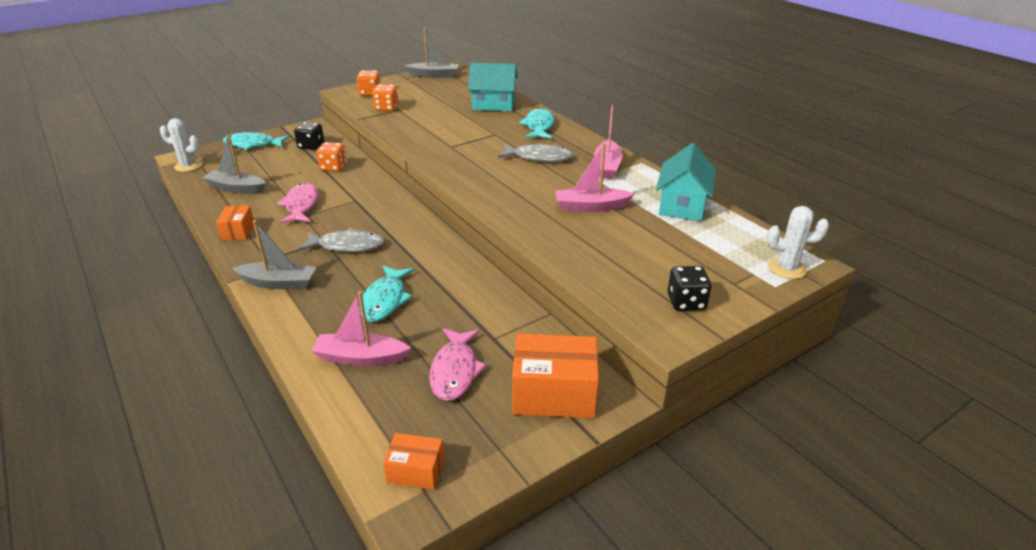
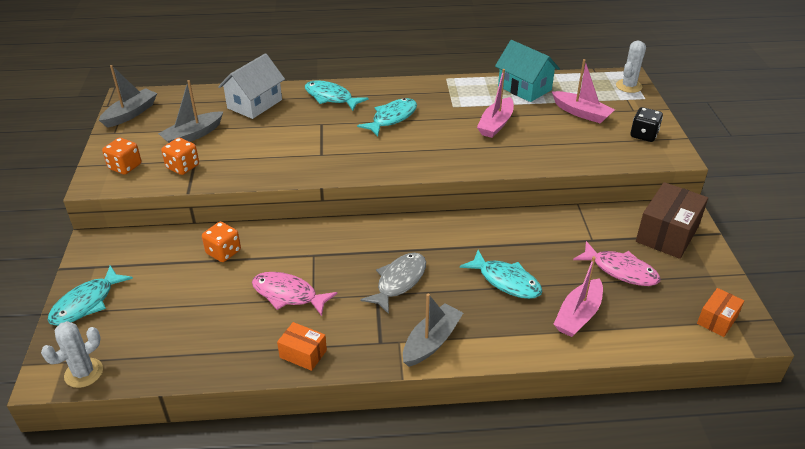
camera: 60 degrees left, 5 degrees up
grey boat [202,135,266,194] -> grey boat moved to [158,80,223,143]
black dice [294,122,324,150] -> none
turquoise house [468,63,518,111] -> white house [218,53,285,119]
grey fish [498,143,573,162] -> turquoise fish [357,98,417,136]
orange box [512,334,599,418] -> brown box [636,182,708,259]
pink boat [594,105,622,179] -> pink boat moved to [552,59,615,124]

